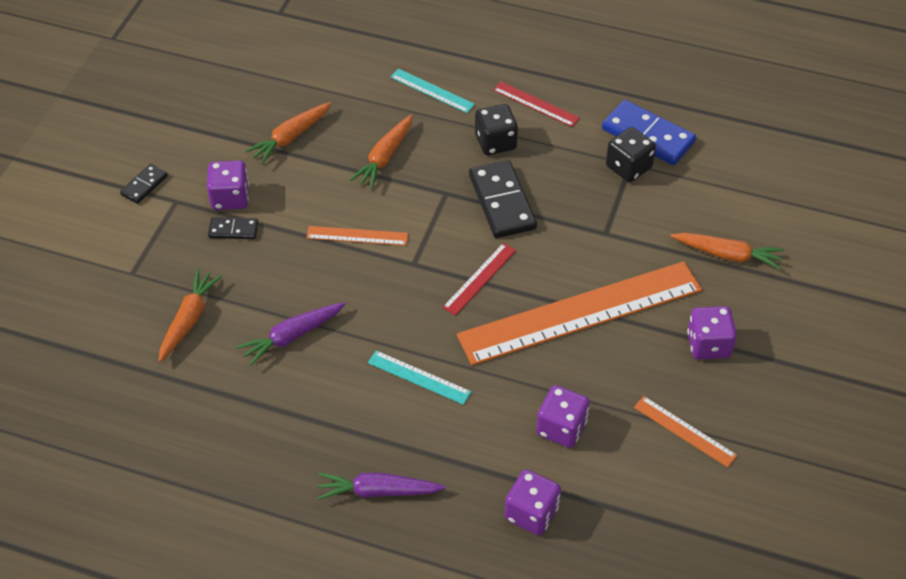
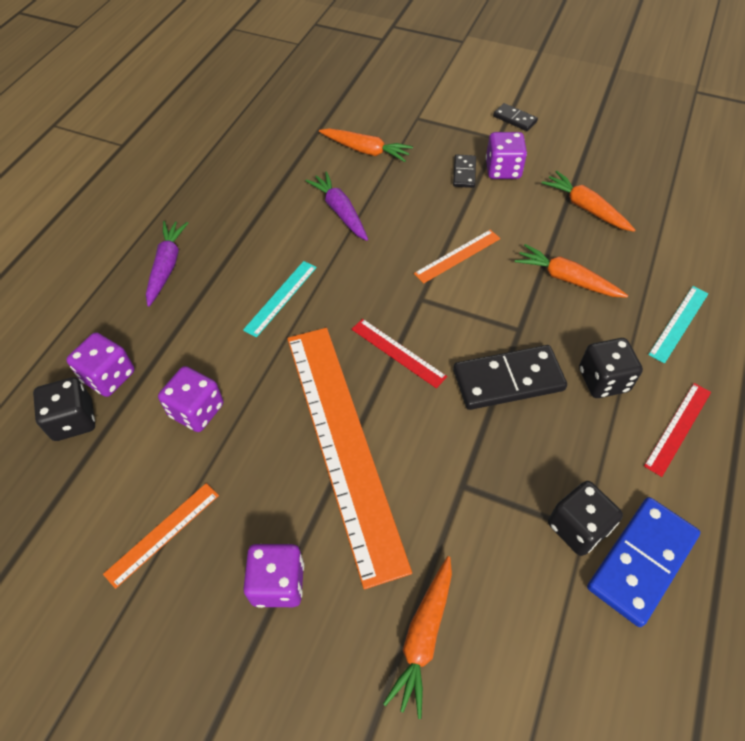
camera: 95 degrees right, 5 degrees up
orange ruler [306,226,408,246] -> orange ruler turned 45 degrees clockwise [414,230,500,284]
none -> black dice [33,377,95,441]

